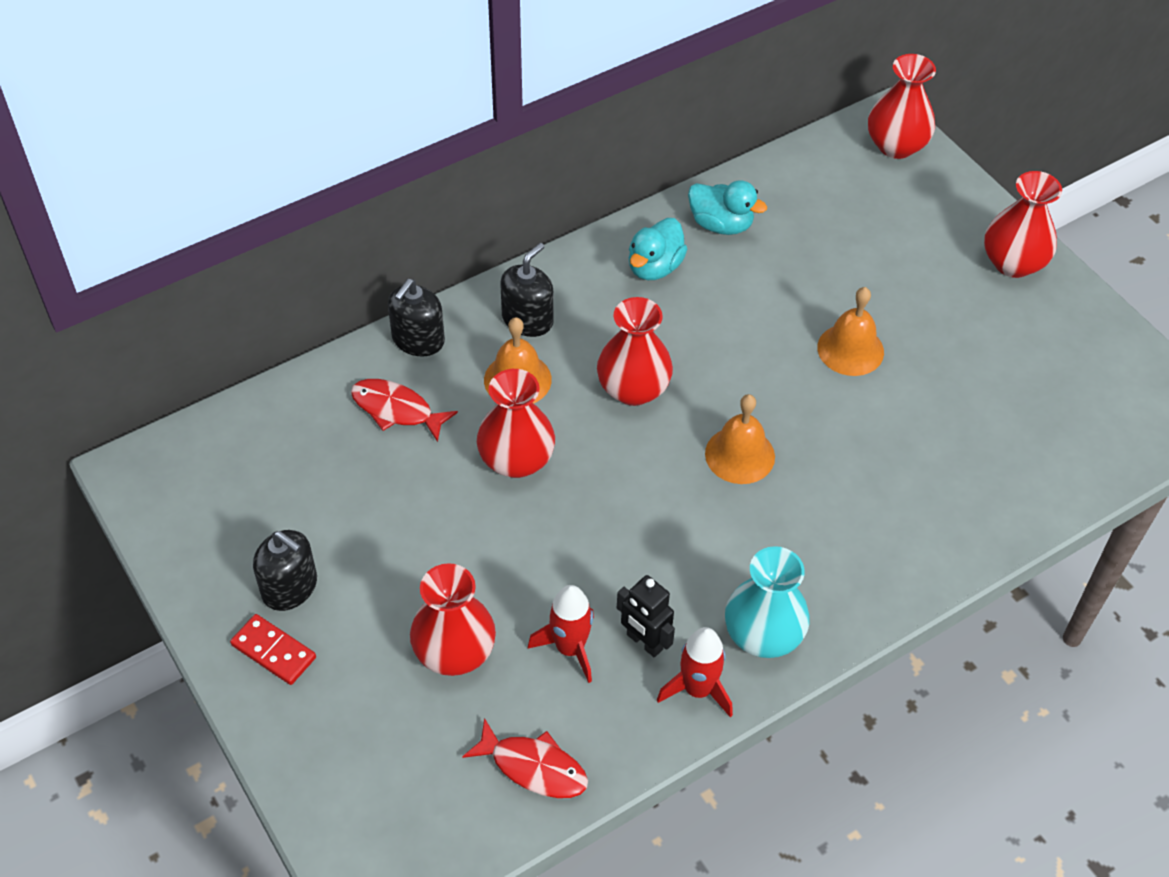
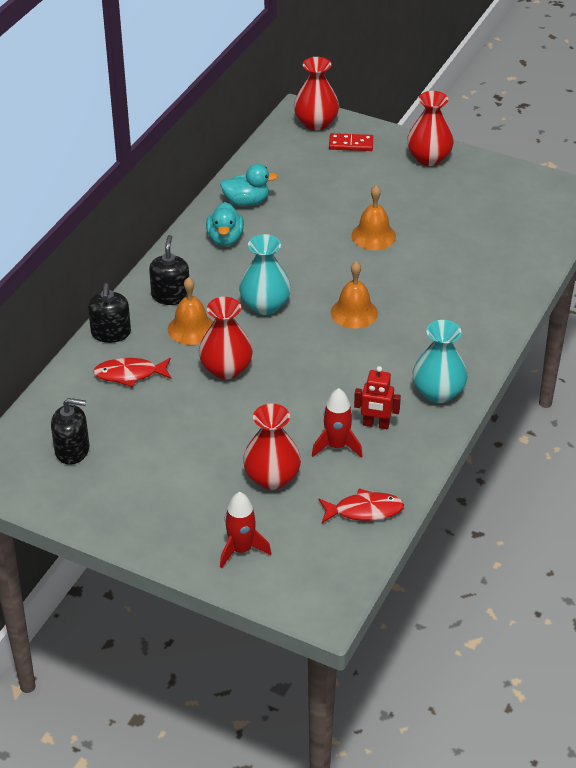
camera: 30 degrees left, 10 degrees down
red domino [230,614,316,685] -> red domino moved to [329,133,373,151]
black soap dispenser [253,530,317,611] -> black soap dispenser moved to [51,398,89,465]
red vase [597,297,673,406] -> turquoise vase [239,234,291,315]
black robot [617,575,675,658] -> red robot [354,366,401,429]
red rocket [657,627,733,717] -> red rocket moved to [220,492,272,568]

